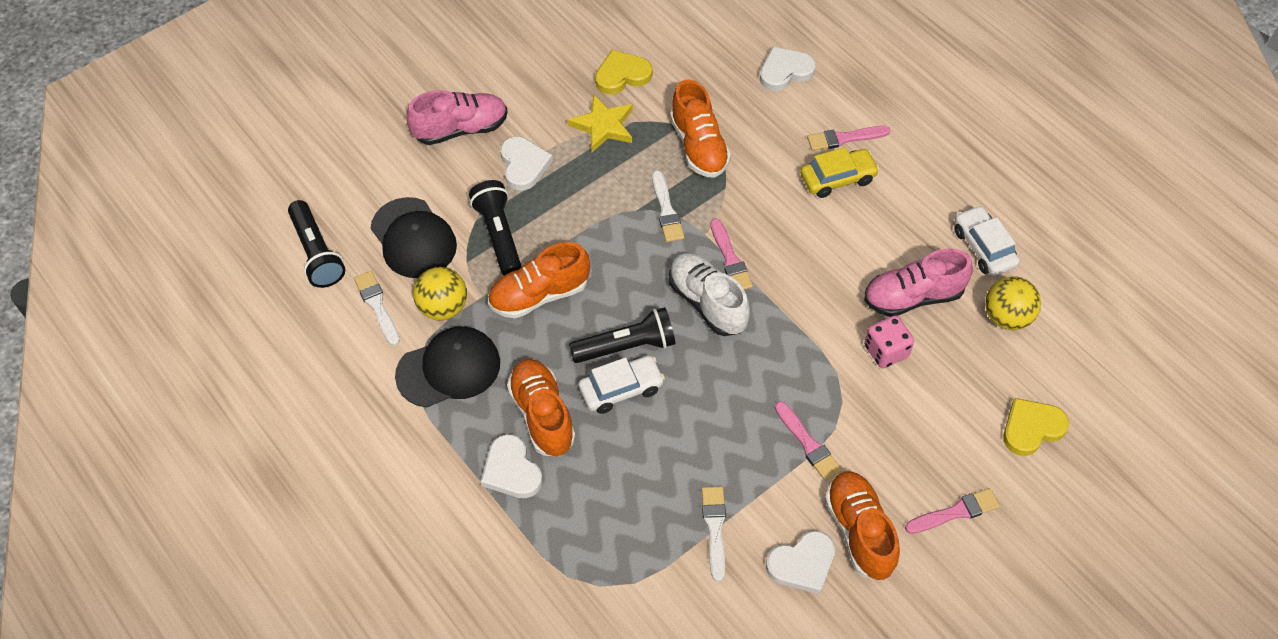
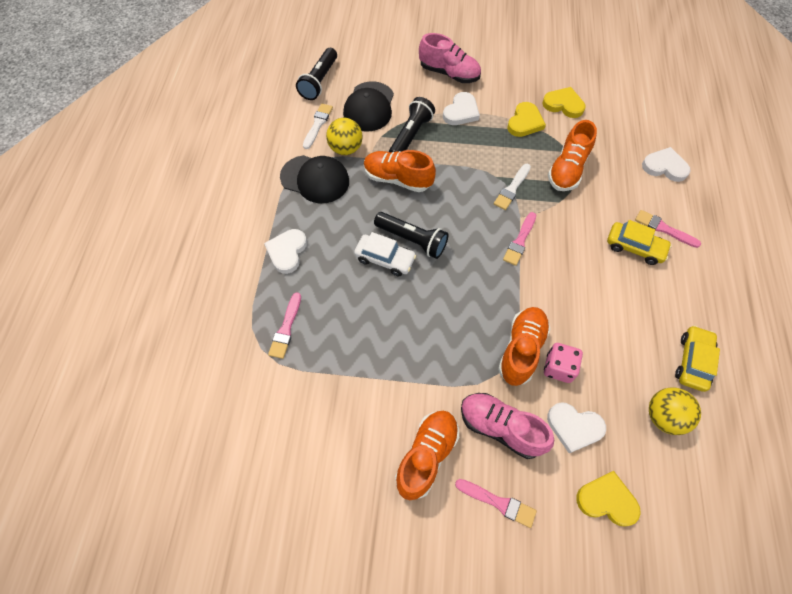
camera: 45 degrees right, 5 degrees up
orange shoe [507,359,575,456] -> orange shoe moved to [498,307,550,386]
yellow star [568,94,633,152] -> yellow heart [507,102,546,137]
white shoe [669,253,750,336] -> none
white brush [702,486,726,582] -> none
white heart [766,530,835,594] -> white heart moved to [547,402,606,453]
pink brush [775,401,842,481] -> pink brush moved to [268,292,301,359]
pink shoe [864,248,973,317] -> pink shoe moved to [461,393,554,459]
white car [954,205,1020,276] -> yellow car [675,325,720,392]

